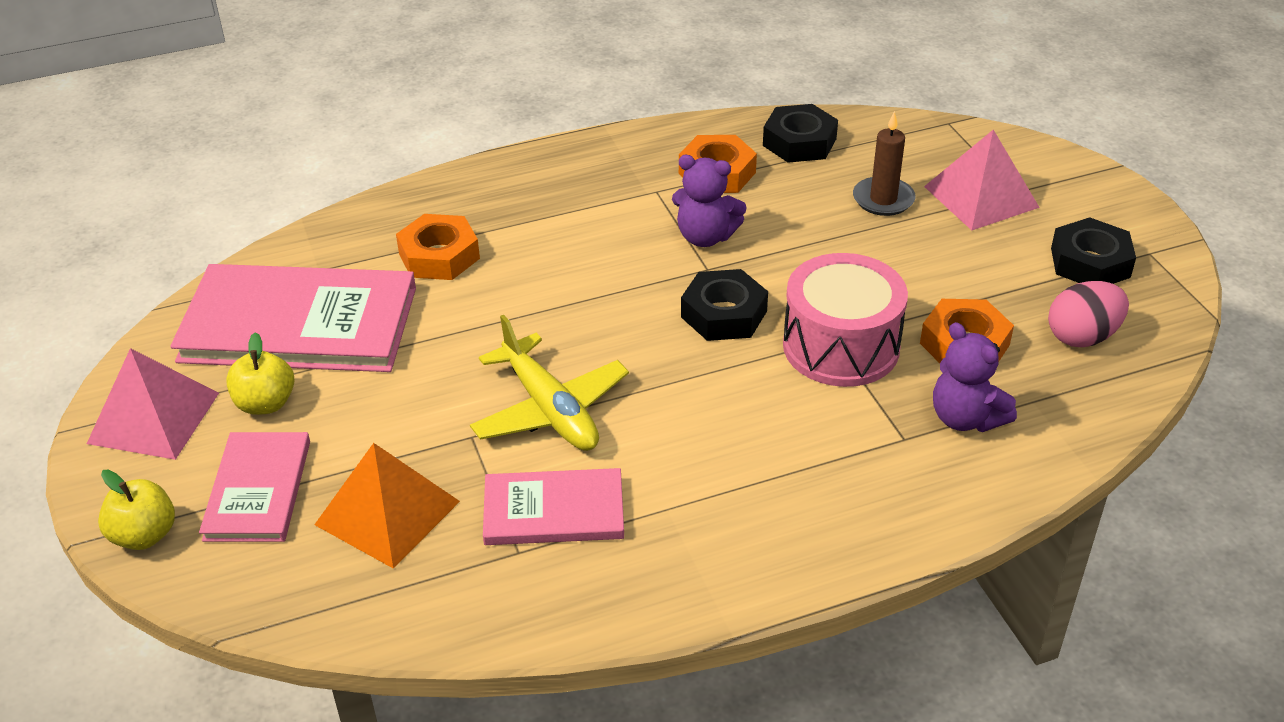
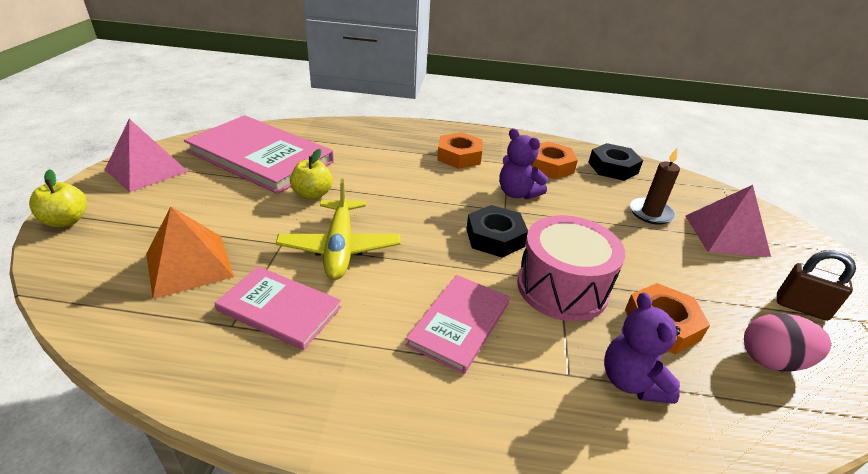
camera: 25 degrees right, 5 degrees down
pink book [199,432,310,542] -> pink book moved to [406,275,510,374]
yellow apple [226,332,294,415] -> yellow apple moved to [290,149,333,200]
orange nut [396,214,480,280] -> orange nut moved to [437,132,482,169]
black nut [1051,217,1136,284] -> brown padlock [777,250,856,321]

